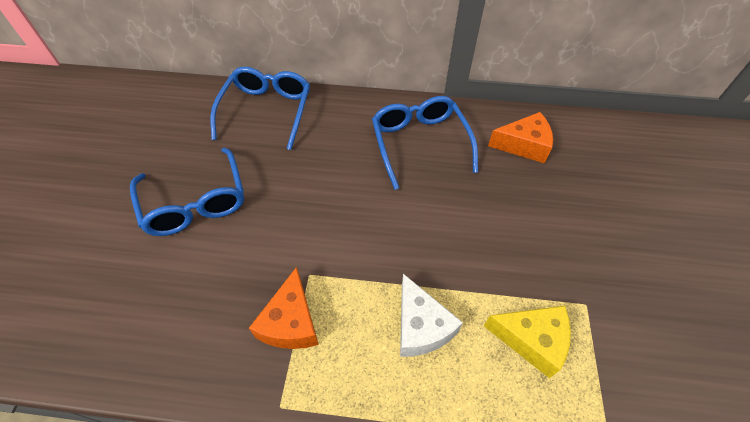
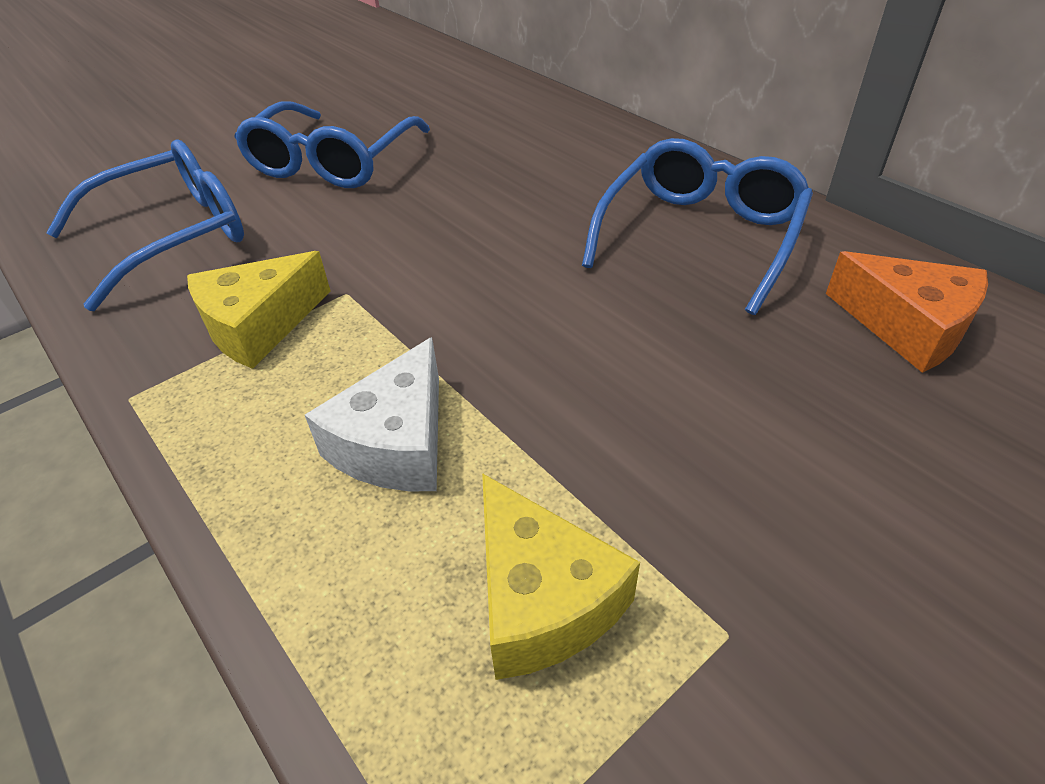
camera: 45 degrees right, 10 degrees down
blue glasses [210,67,310,150] -> blue glasses moved to [46,140,244,311]
orange cheese [249,267,319,349] -> yellow cheese [187,251,331,369]

